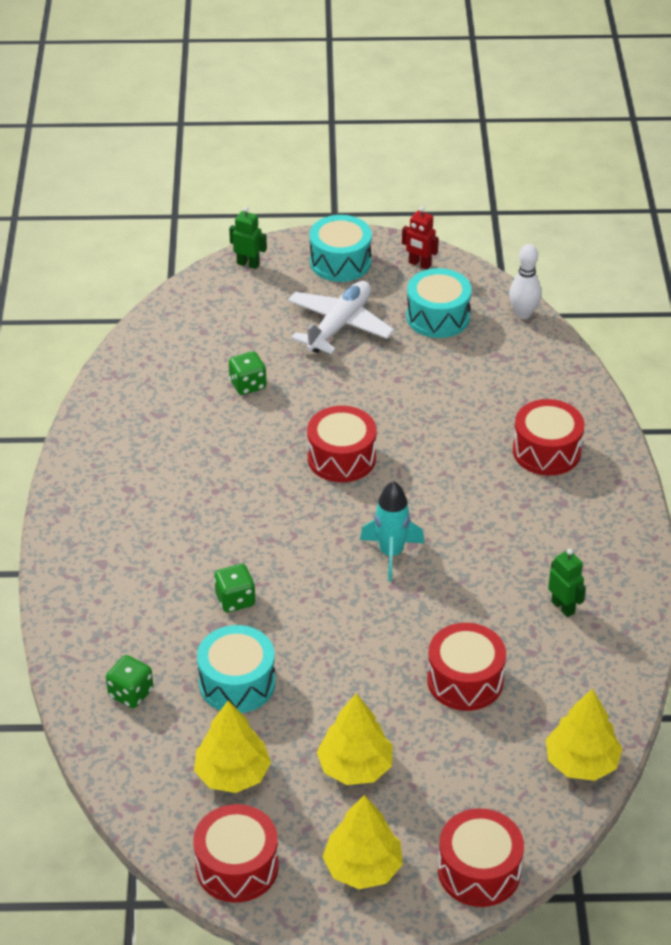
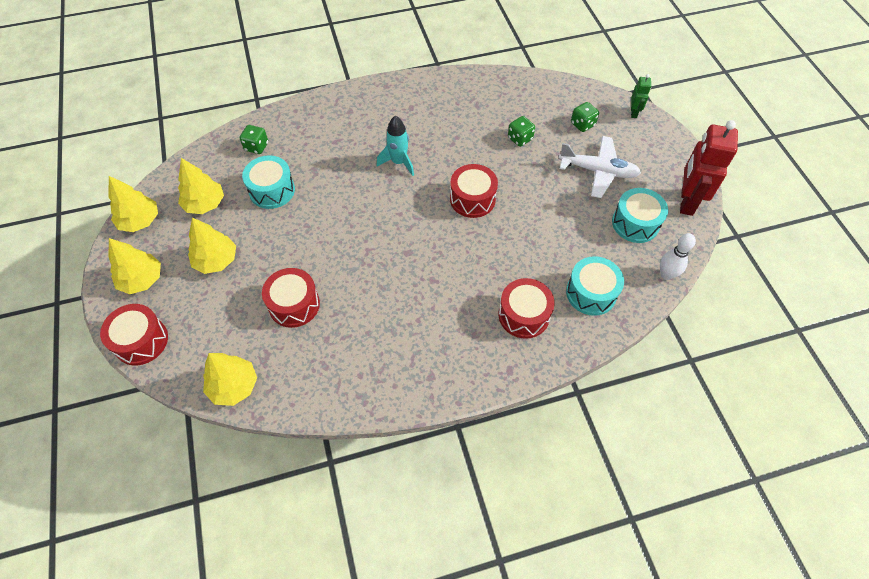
camera: 75 degrees right, 15 degrees up
red drum [193,804,278,902] -> yellow tree [108,176,158,232]
green dice [214,564,256,613] -> green dice moved to [571,102,599,132]
turquoise drum [310,215,372,282] -> turquoise drum moved to [566,256,624,316]
turquoise rocket [360,481,425,581] -> turquoise rocket moved to [376,115,414,176]
red robot [402,206,439,269] -> red robot [680,120,738,216], size x2.07
green robot [548,549,586,617] -> none

